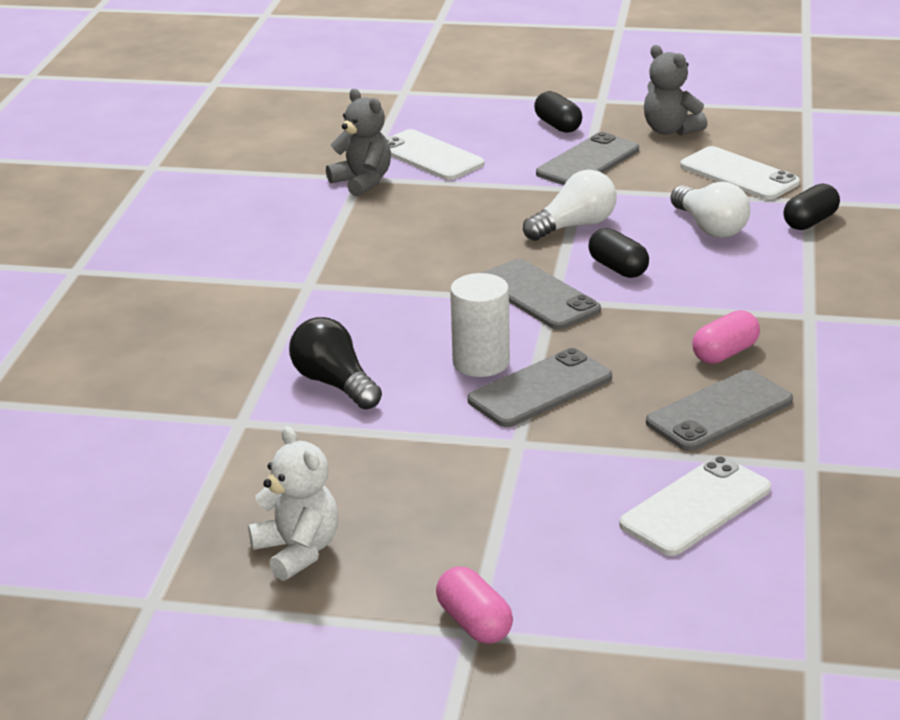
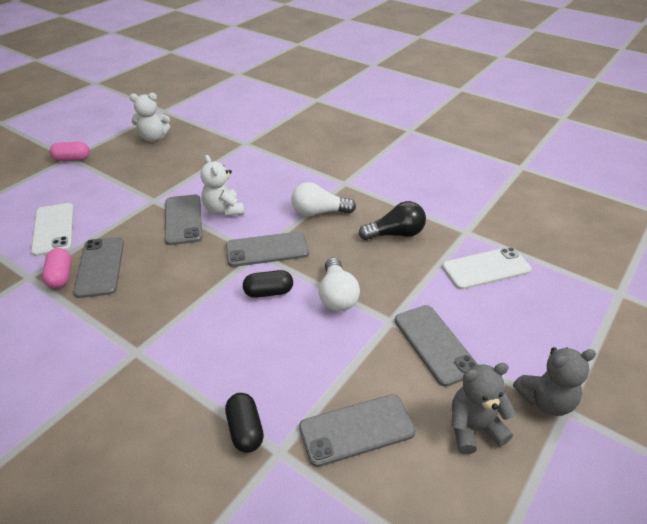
camera: 115 degrees right, 10 degrees up
black light bulb [289,317,382,410] -> black light bulb moved to [359,201,426,240]
grey teddy bear [326,89,391,197] -> grey teddy bear moved to [513,347,596,416]
white cylinder [450,273,510,377] -> white teddy bear [200,155,244,217]
black capsule [534,91,582,133] -> none
white light bulb [670,181,750,238] -> white light bulb moved to [291,182,356,216]
white phone [680,146,800,200] -> grey phone [299,394,416,467]
pink capsule [692,310,760,364] -> pink capsule moved to [42,248,71,288]

